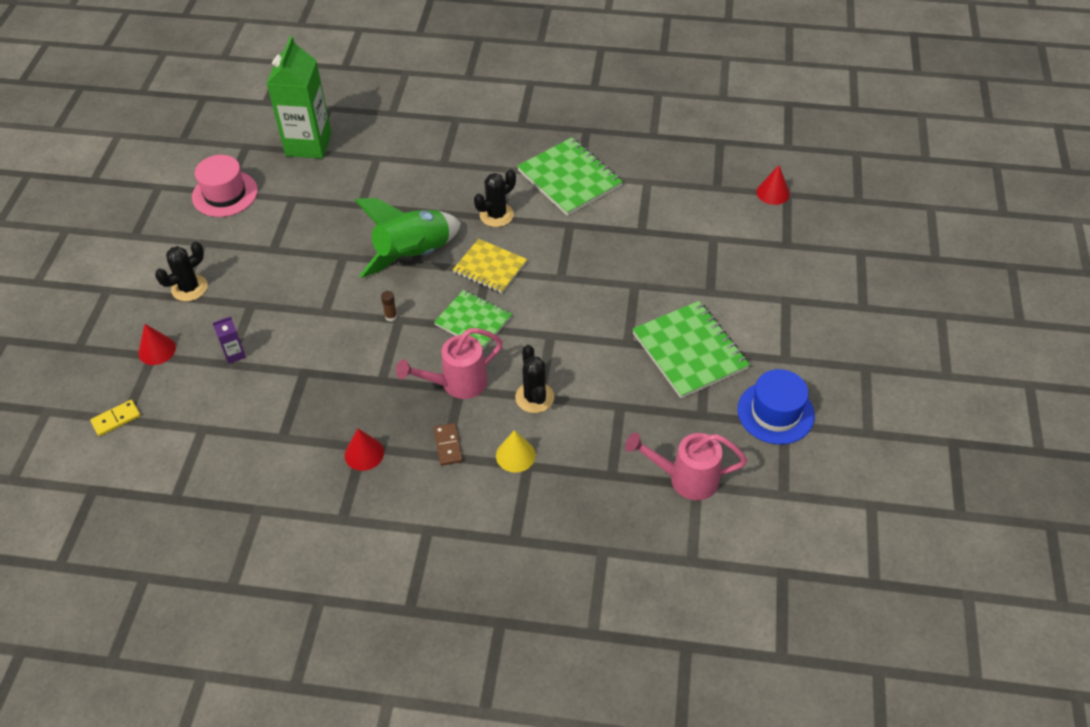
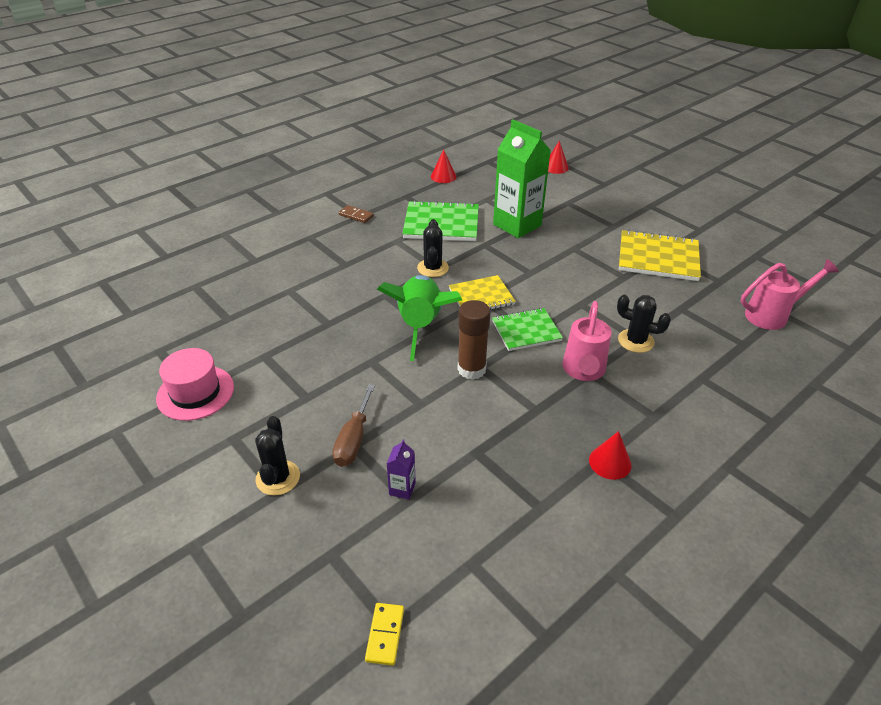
camera: 50 degrees left, 10 degrees down
red cone [138,324,176,365] -> red cone moved to [431,150,456,183]
green carton [267,36,332,159] -> green carton moved to [493,120,551,238]
brown glue stick [381,291,397,322] -> brown glue stick [457,300,491,380], size x2.32
brown domino [434,423,463,466] -> brown domino moved to [339,205,374,223]
yellow cone [496,430,536,473] -> none
pink watering can [625,432,747,500] -> pink watering can turned 150 degrees counterclockwise [741,259,839,330]
green notebook [632,301,750,399] -> yellow notebook [619,230,701,281]
blue hat [738,369,815,444] -> none
none -> brown screwdriver [332,384,375,467]

